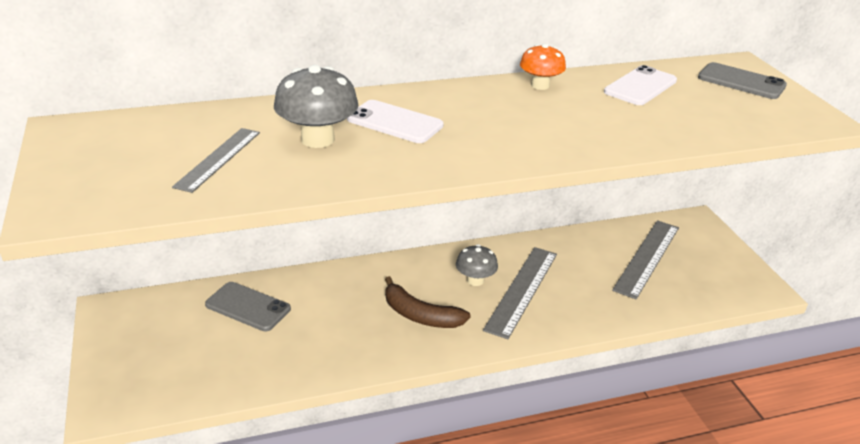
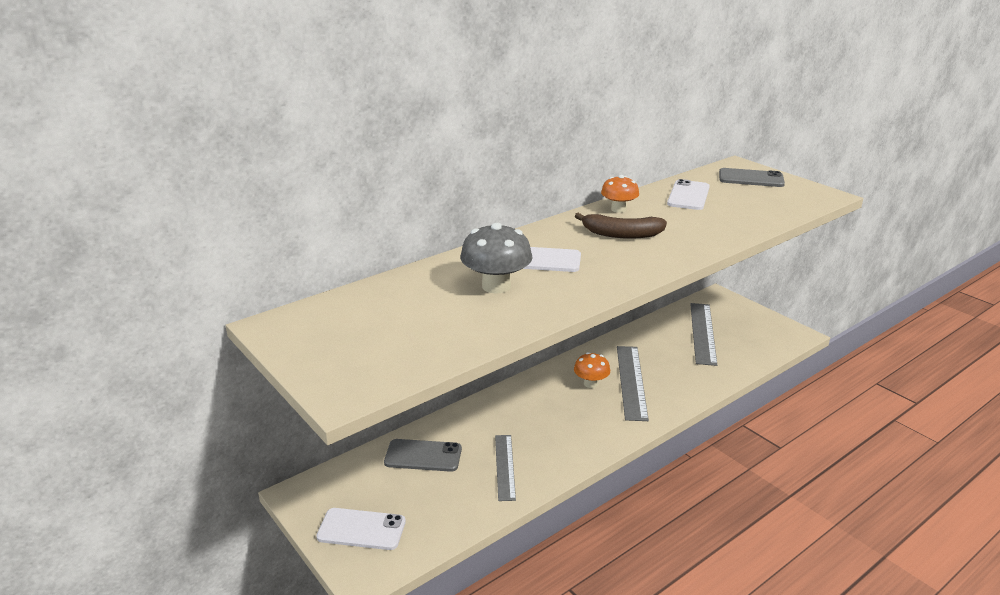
camera: 20 degrees left, 5 degrees down
grey ruler [172,128,260,193] -> grey ruler moved to [495,435,516,501]
brown banana [385,276,471,328] -> brown banana moved to [575,213,667,239]
grey mushroom [456,244,498,286] -> orange mushroom [574,352,610,388]
none -> white phone [316,508,406,550]

